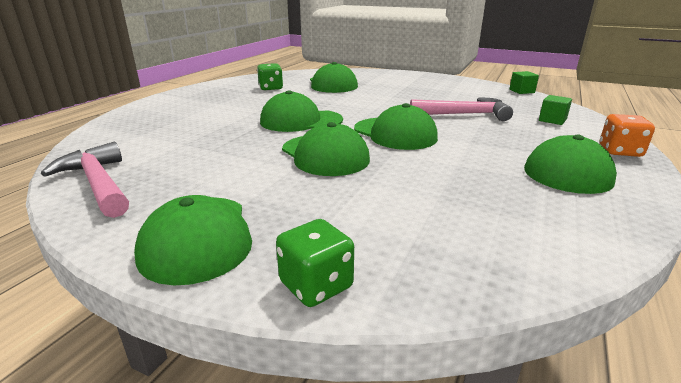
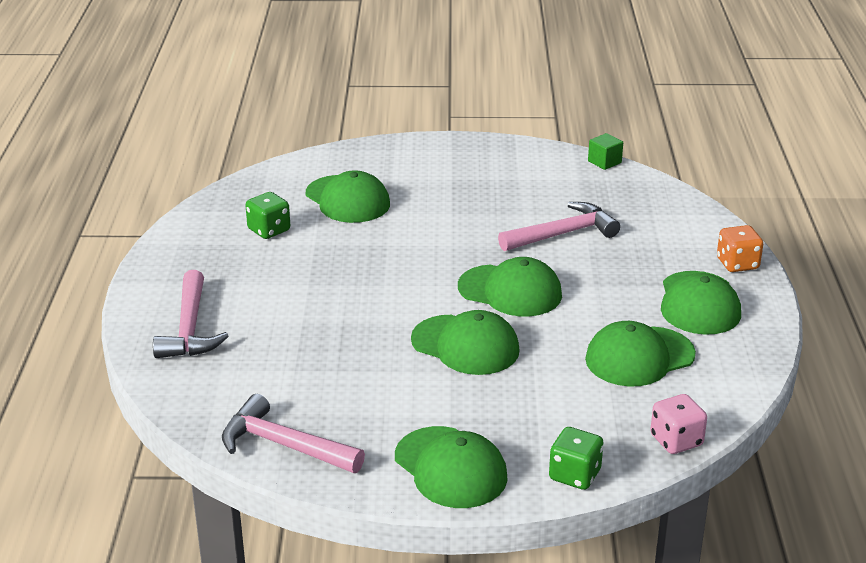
camera: 25 degrees left, 5 degrees up
green cap [260,90,343,132] -> green cap moved to [585,321,696,387]
green cube [539,95,572,125] -> none
none -> pink hammer [153,270,228,358]
none -> pink dice [650,394,707,454]

